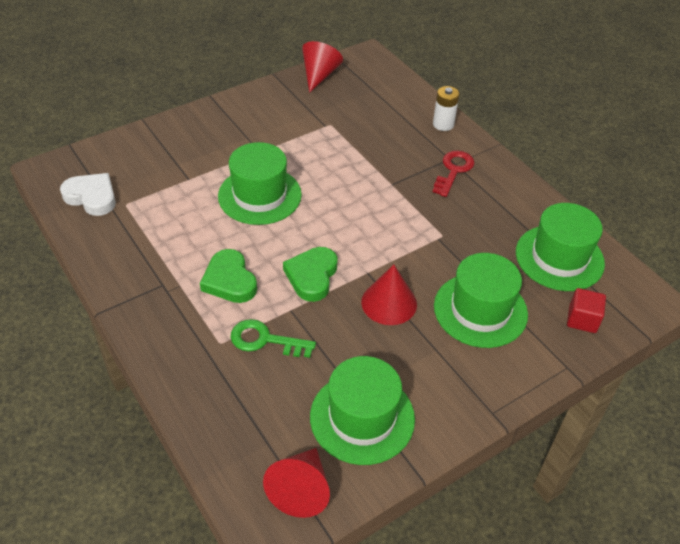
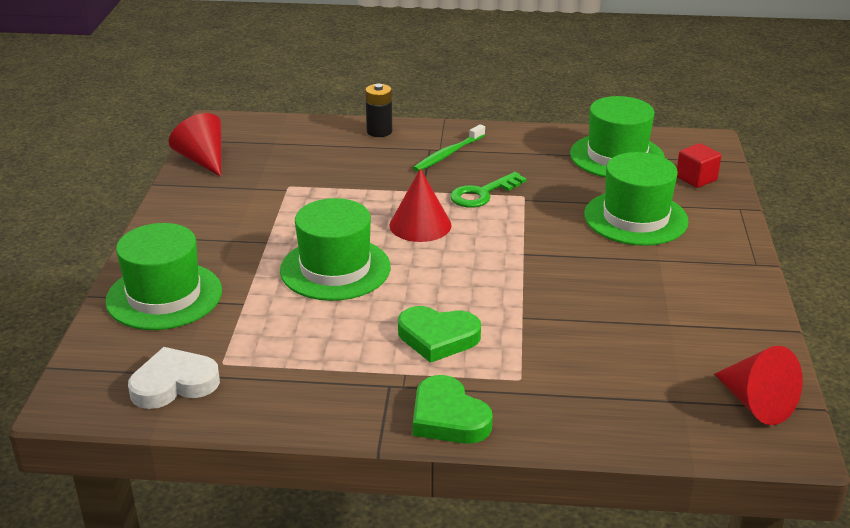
camera: 50 degrees left, 15 degrees down
green key [230,319,316,358] -> green key moved to [450,172,526,208]
green heart [283,247,338,302] -> green heart moved to [413,375,493,444]
green hat [310,356,415,465] -> green hat moved to [105,223,222,330]
red cone [361,265,417,325] -> red cone moved to [389,169,451,242]
white battery [433,86,460,131] -> black battery [365,84,392,137]
red key [433,150,474,197] -> green toothbrush [413,124,485,172]

